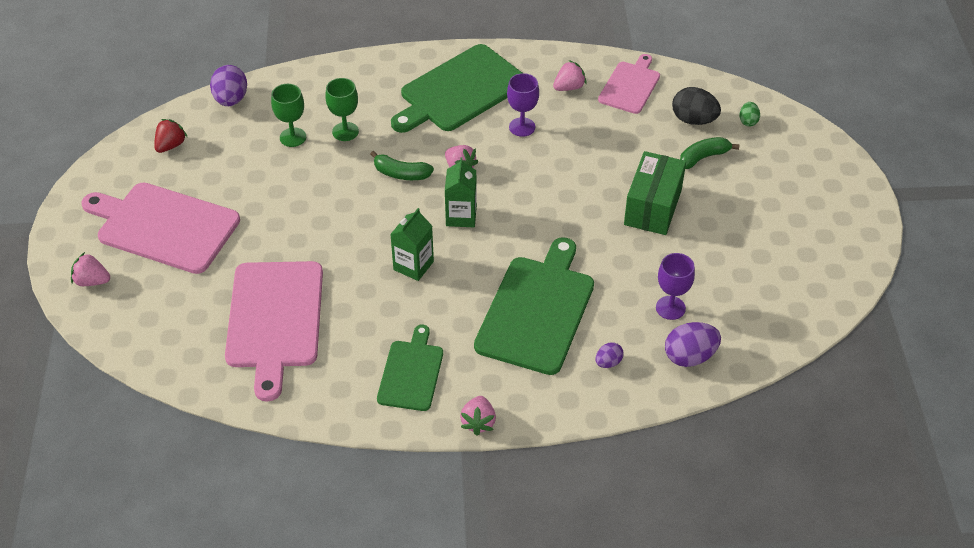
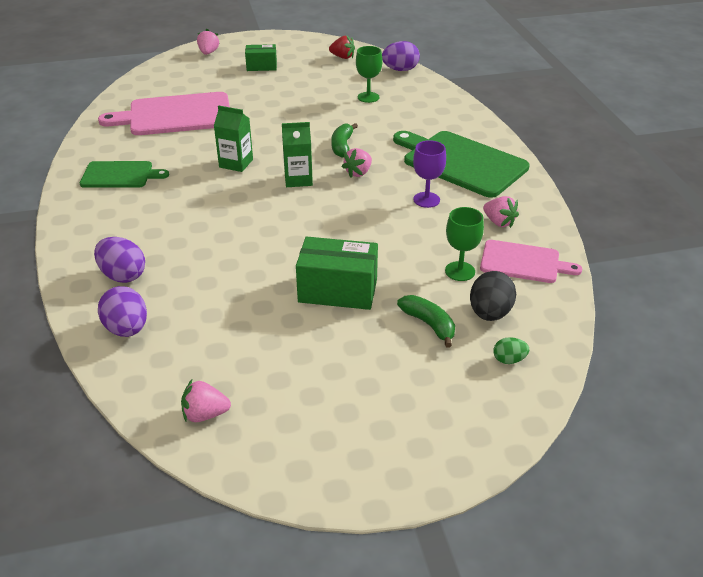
camera: 80 degrees right, 10 degrees down
pink cutting board [82,182,240,274] -> green box [245,44,277,71]
green goblet [325,78,359,141] -> green goblet moved to [445,207,484,281]
pink strawberry [460,396,496,435] -> pink strawberry moved to [181,380,231,422]
green cutting board [474,237,594,375] -> none
purple egg [595,342,624,368] -> purple egg [94,237,145,283], size x1.80
purple goblet [656,253,695,320] -> none

